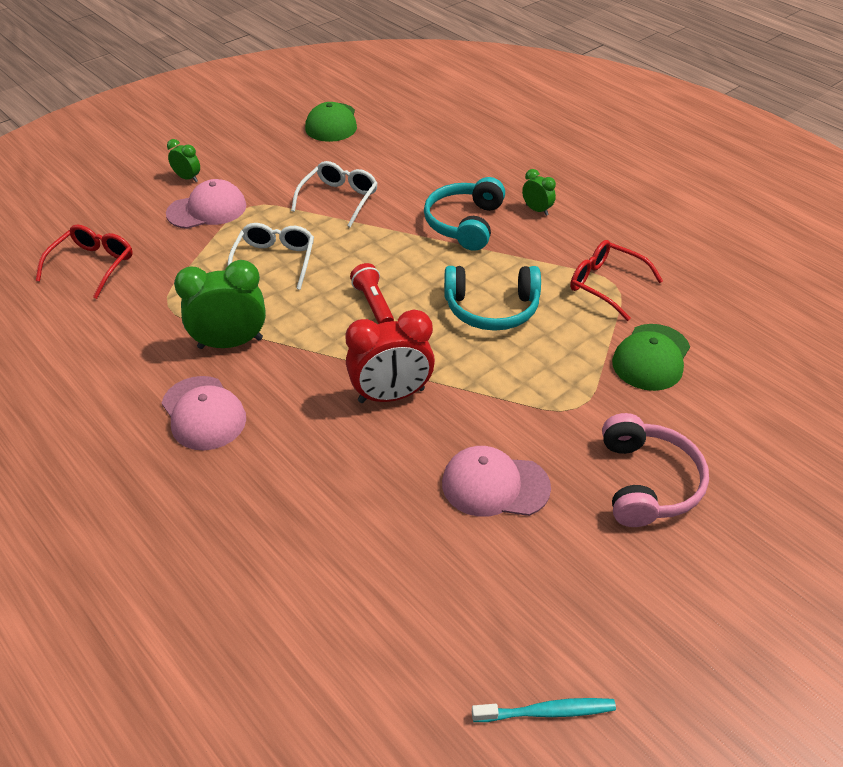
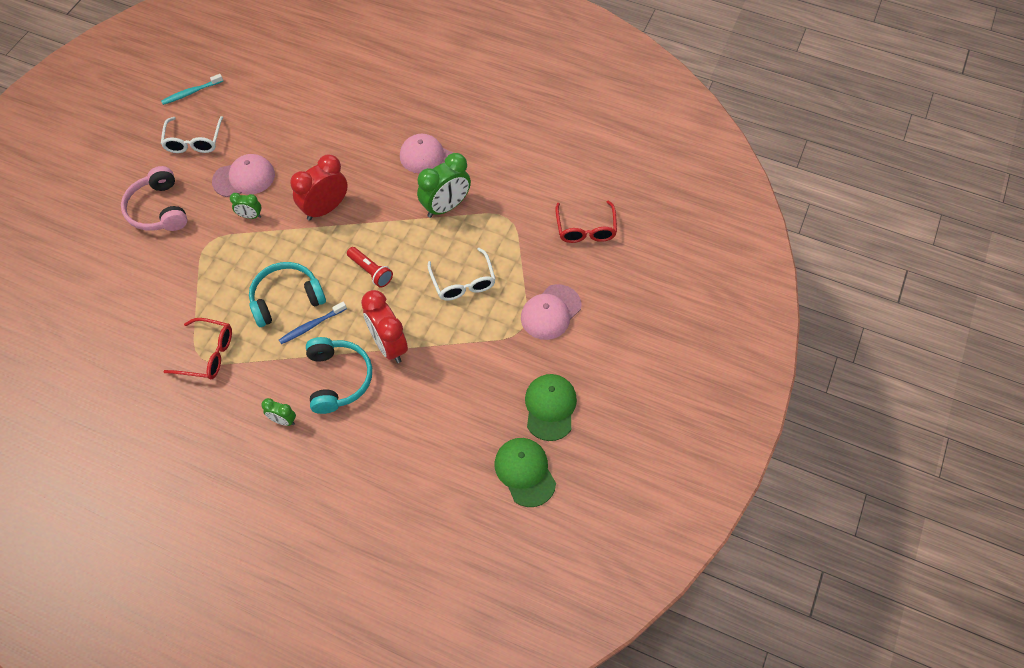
camera: 155 degrees right, 15 degrees up
green clock [167,139,200,182] -> green clock moved to [230,193,262,219]
white glasses [291,161,378,228] -> white glasses moved to [161,116,223,153]
green cap [612,324,690,391] -> green cap moved to [525,374,577,441]
none -> blue toothbrush [279,302,347,344]
none -> red clock [361,290,408,363]

